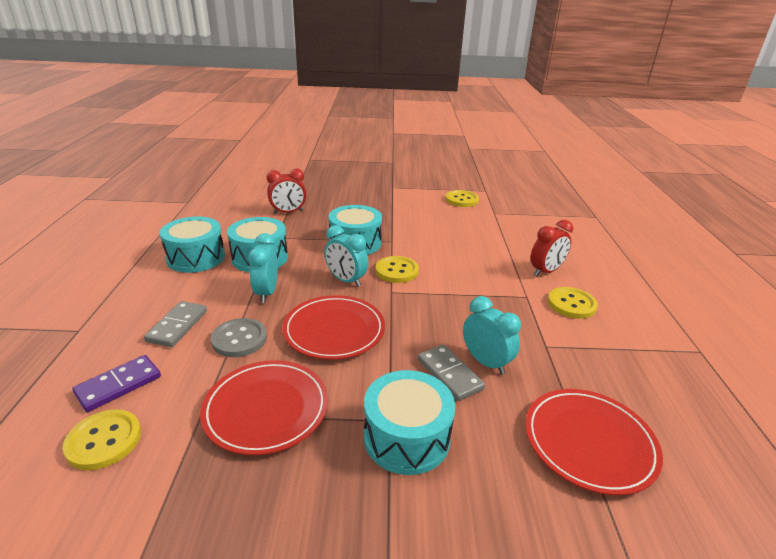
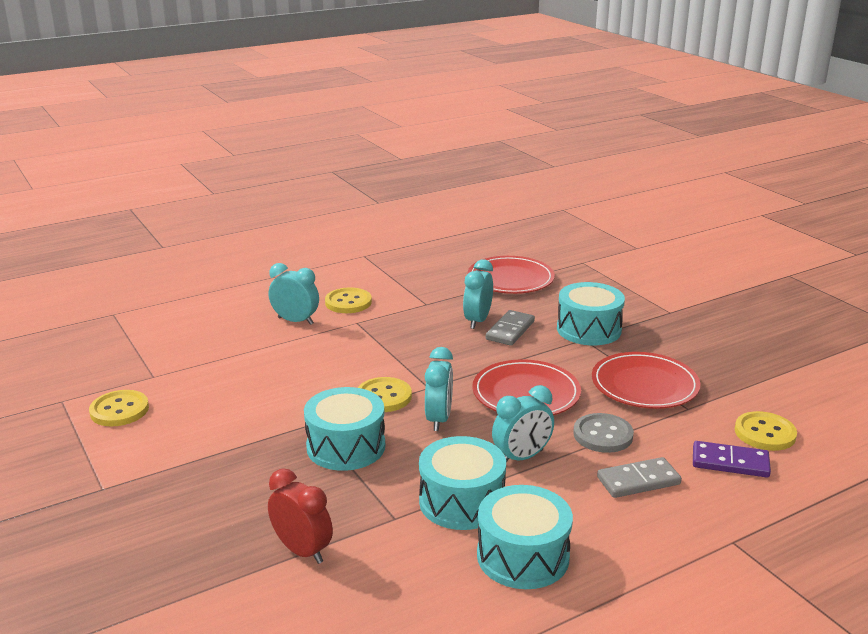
camera: 120 degrees left, 5 degrees down
red clock [531,220,573,276] -> turquoise clock [269,263,319,325]

